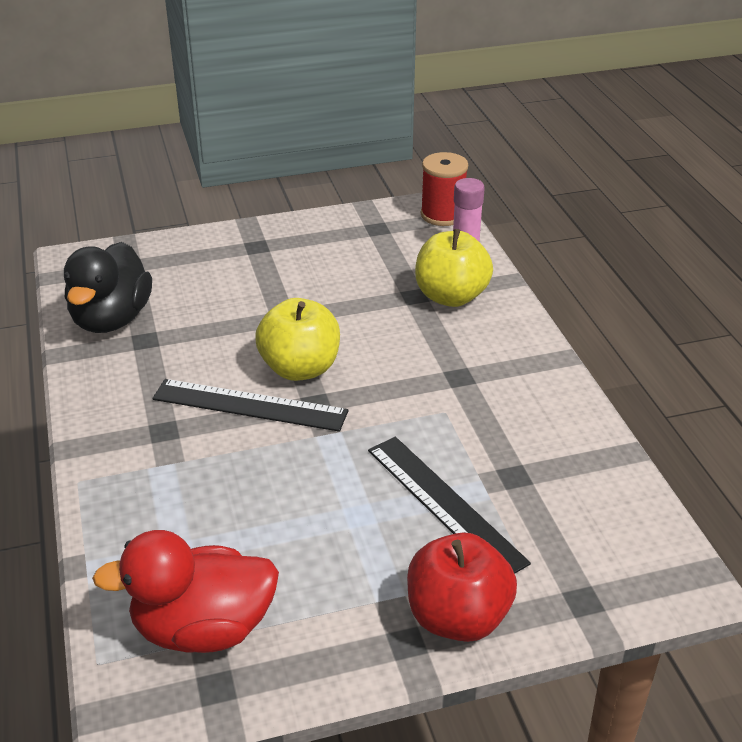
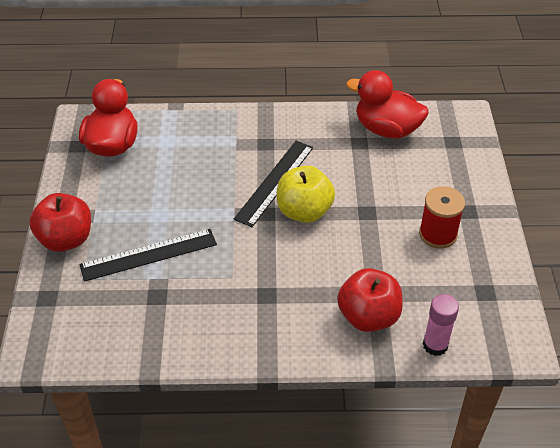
camera: 105 degrees right, 10 degrees up
black duck [64,242,152,333] -> red duck [346,70,428,138]
yellow apple [415,229,493,307] -> red apple [337,268,403,332]
red spool [421,152,468,226] -> red spool moved to [419,186,465,249]

